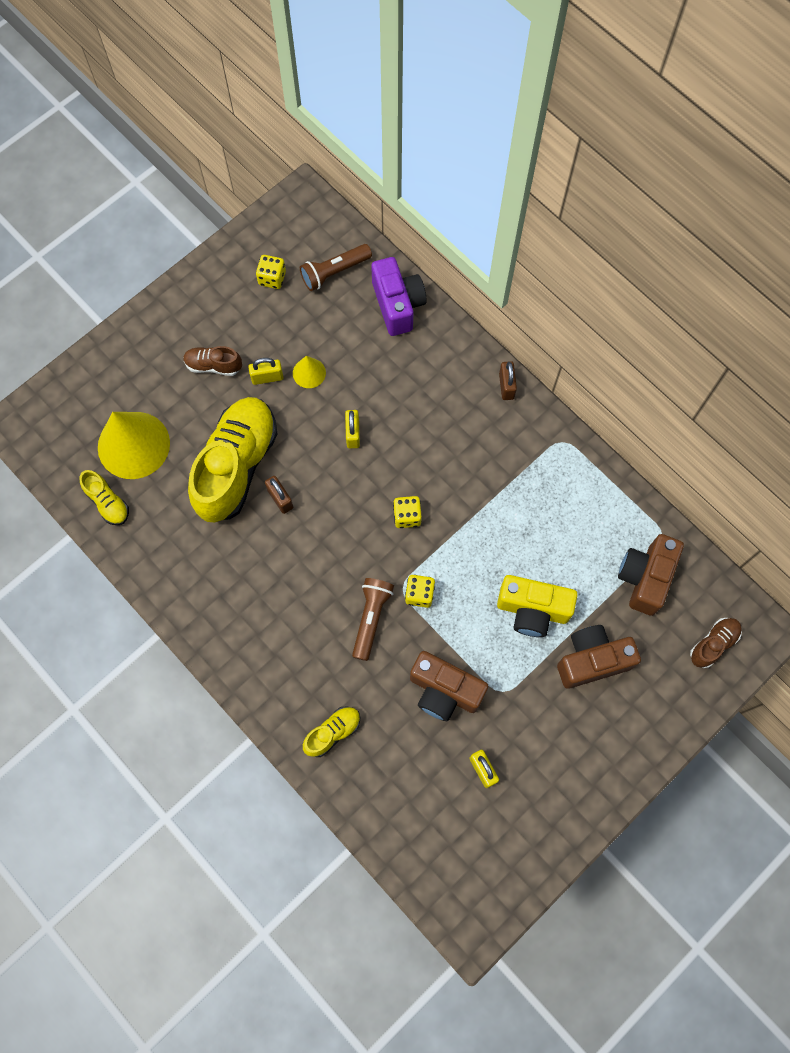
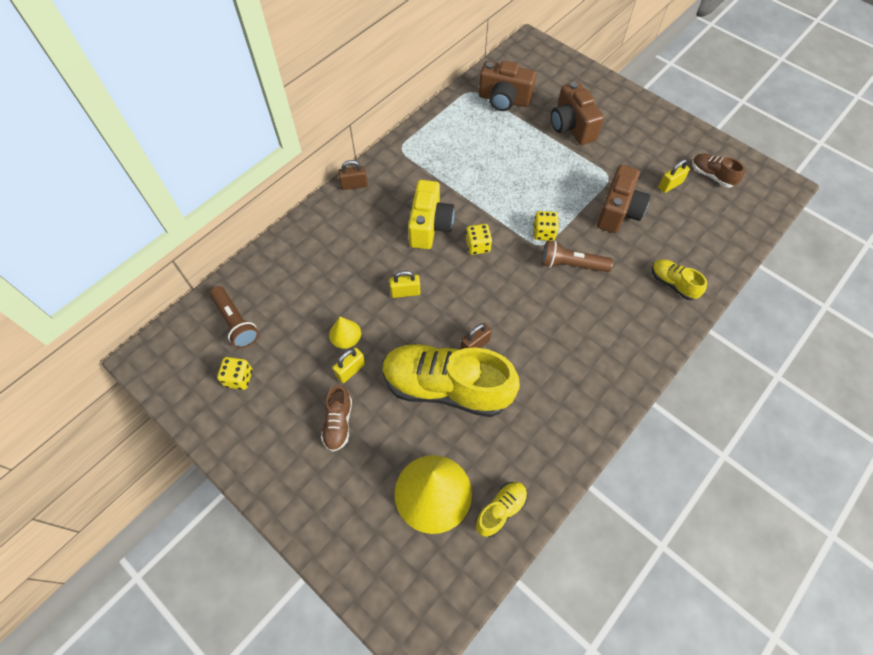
camera: 95 degrees left, 10 degrees down
yellow padlock [248,358,283,385] -> yellow padlock turned 60 degrees clockwise [333,348,365,383]
purple camera [371,257,427,336] -> none
yellow camera [497,575,578,637] -> yellow camera moved to [408,180,455,249]
brown shoe [690,618,742,668] -> brown shoe moved to [692,153,745,187]

